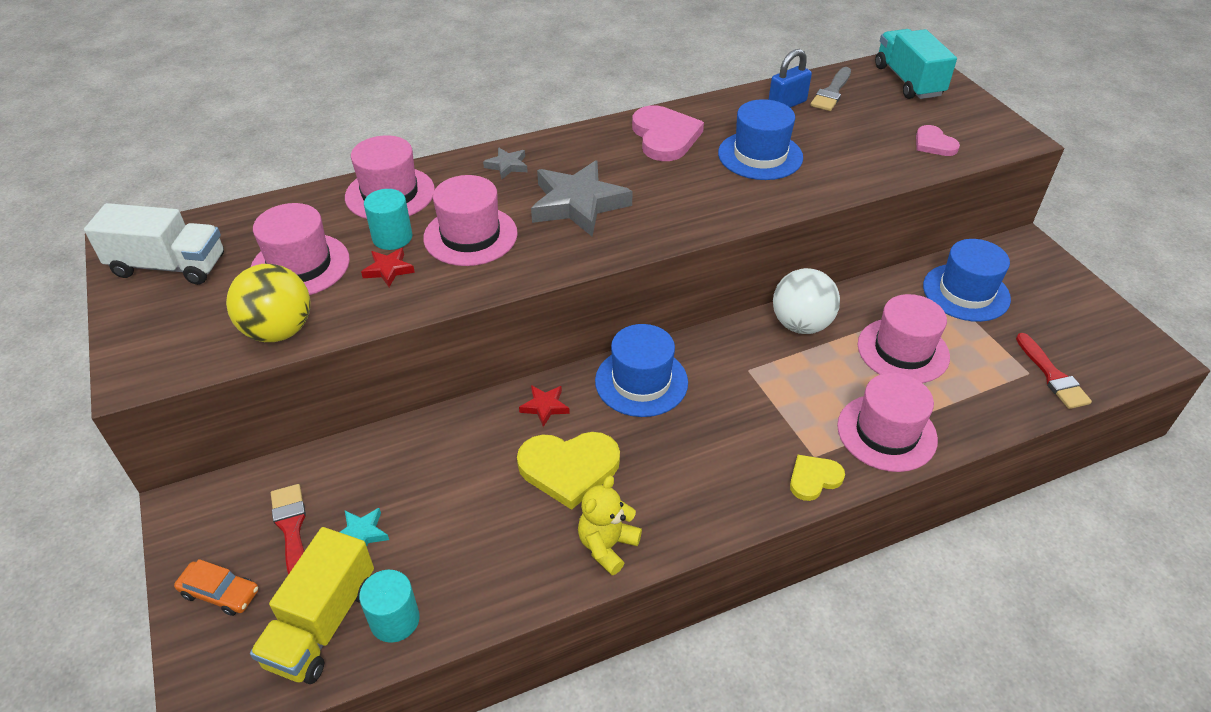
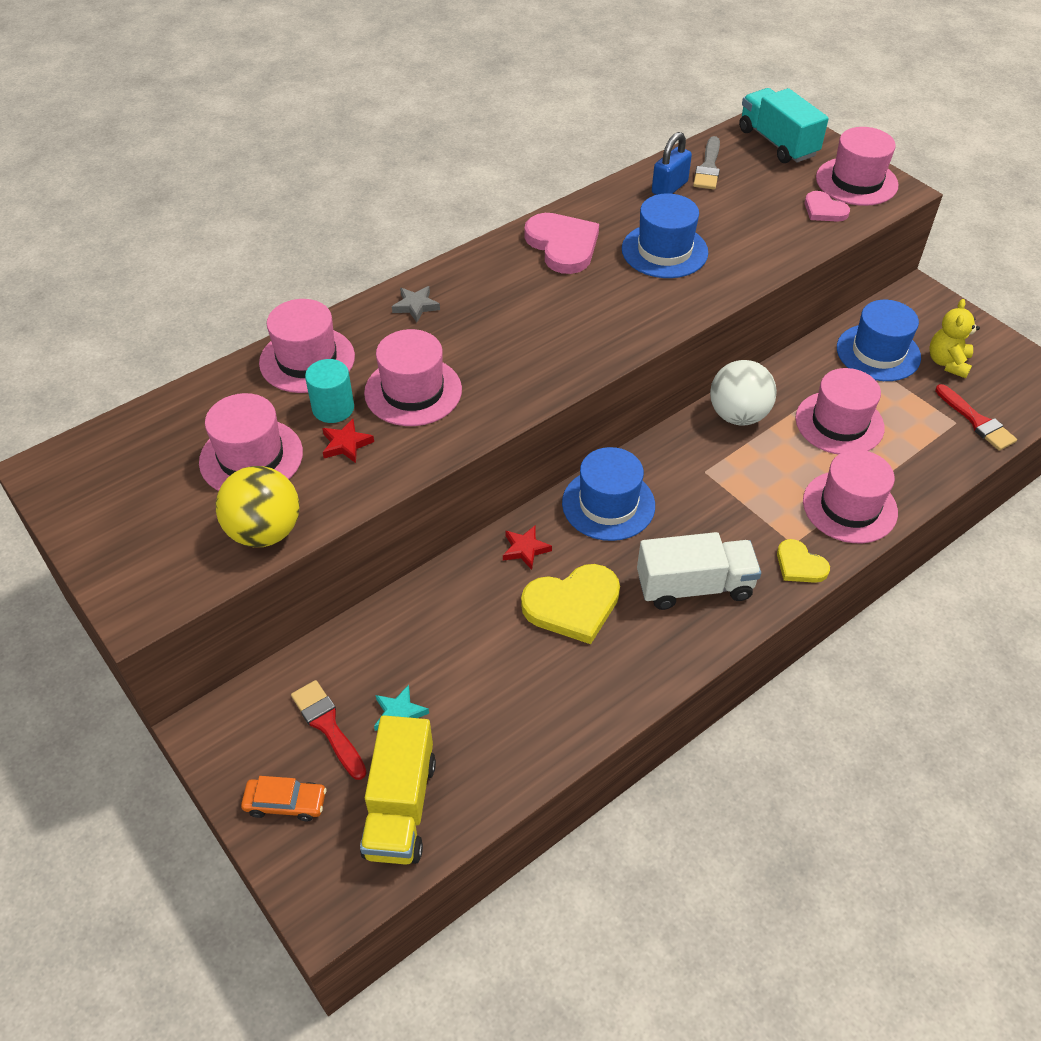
camera: 15 degrees left, 5 degrees up
white truck [84,203,224,285] -> white truck moved to [637,532,761,610]
turquoise cylinder [359,570,420,643] -> none
grey star [531,160,633,236] -> none
yellow teddy bear [578,476,642,575] -> yellow teddy bear moved to [929,299,980,378]
yellow heart [790,455,845,501] -> yellow heart turned 90 degrees counterclockwise [777,539,830,583]
none -> pink hat [816,127,899,206]

